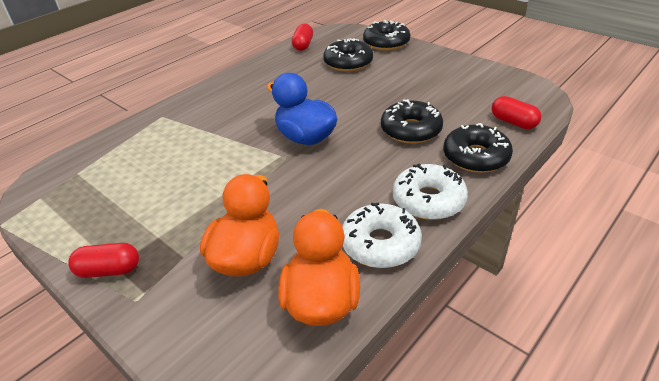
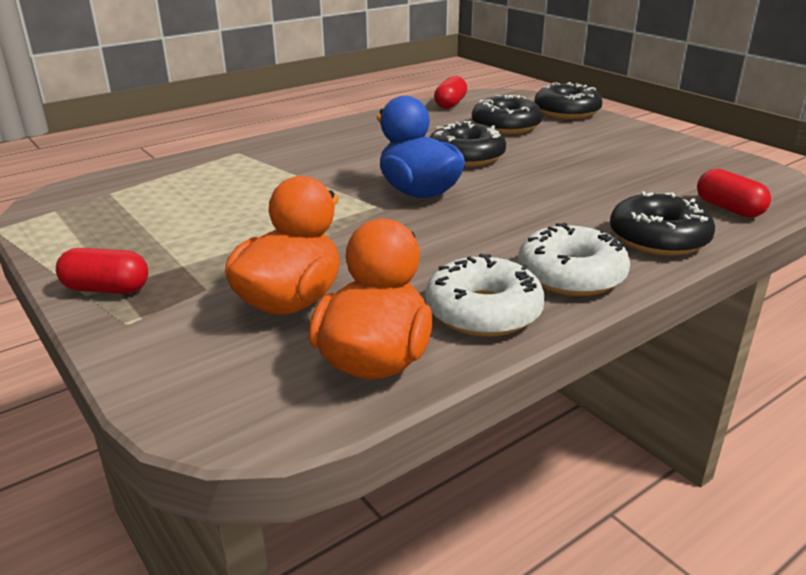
camera: 10 degrees right, 10 degrees down
black donut [381,99,443,144] -> black donut moved to [430,121,506,167]

